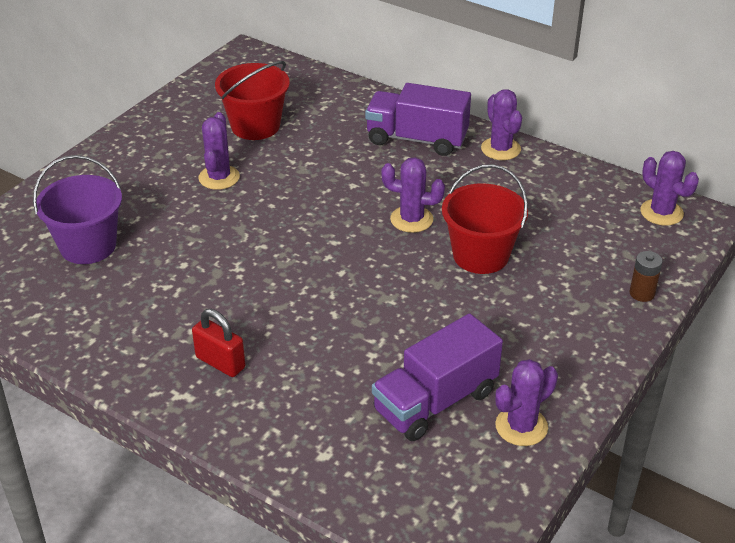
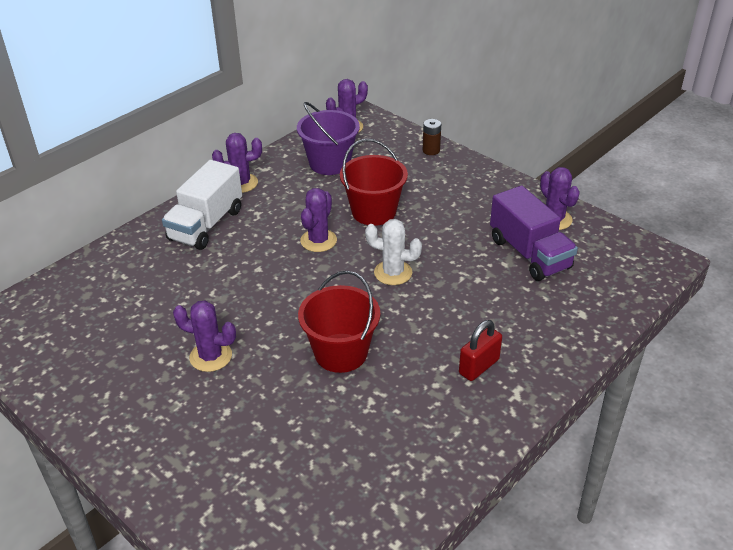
camera: 80 degrees left, 0 degrees up
purple bucket [33,155,122,264] -> purple bucket moved to [297,102,360,175]
red bucket [215,61,290,140] -> red bucket moved to [298,271,380,373]
purple truck [365,83,471,156] -> white truck [162,160,242,250]
none -> white cactus [365,219,422,285]

